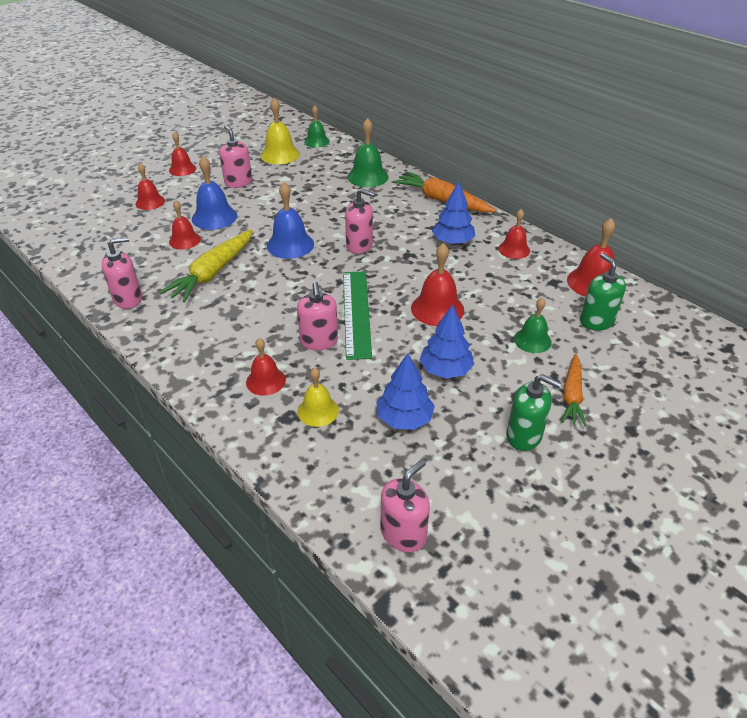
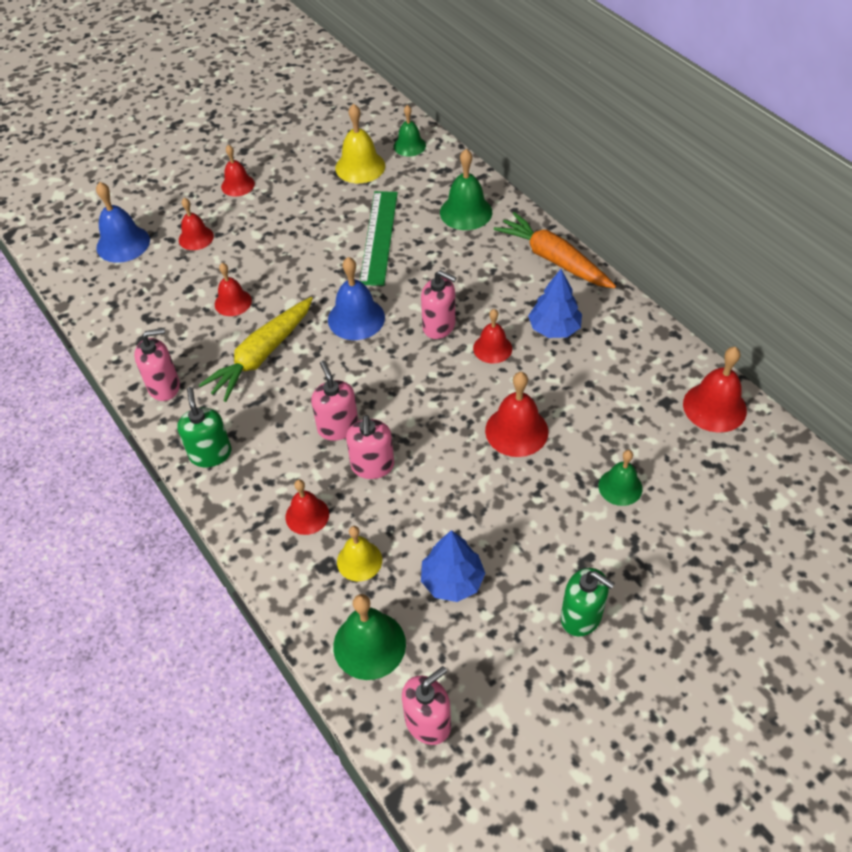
camera: 10 degrees right, 10 degrees up
blue bell [192,156,237,230] -> blue bell moved to [96,182,150,263]
pink soap dispenser [219,125,252,188] -> pink soap dispenser moved to [311,361,358,441]
green ruler [343,272,372,360] -> green ruler moved to [360,191,398,286]
blue tree [419,305,474,378] -> none
red bell [498,209,530,259] -> red bell moved to [473,309,512,364]
orange carrot [561,354,587,427] -> none
green soap dispenser [580,253,626,330] -> green soap dispenser moved to [177,387,231,467]
none -> green bell [333,594,406,680]

